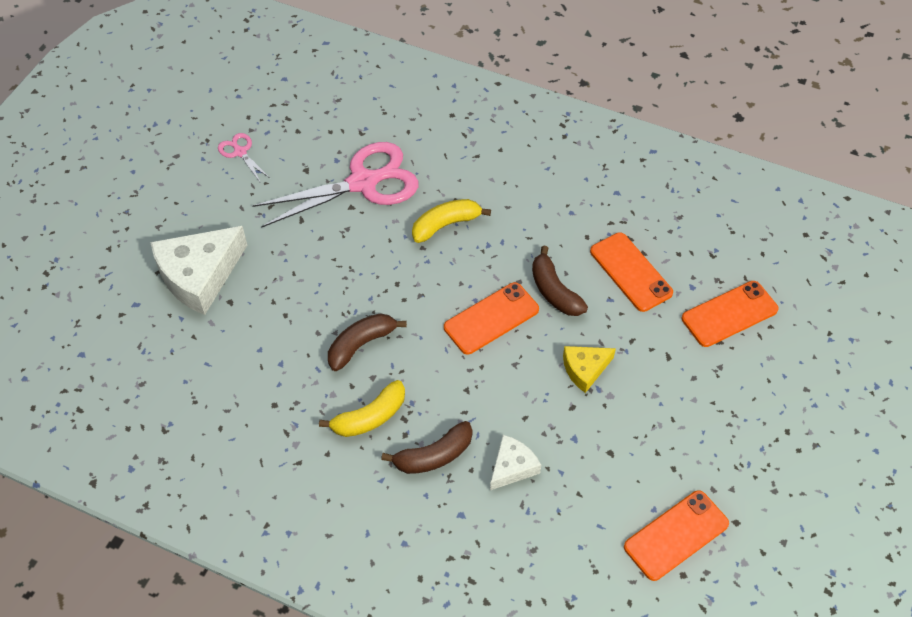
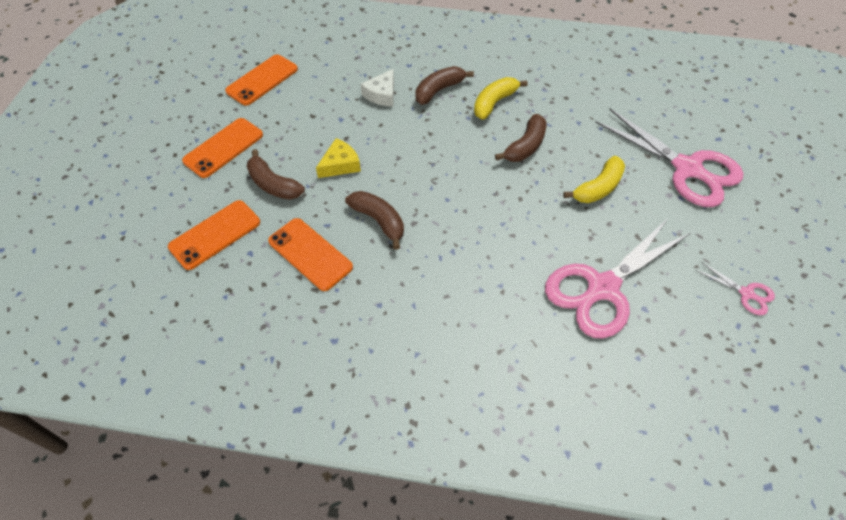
camera: 165 degrees right, 0 degrees up
white cheese [150,226,247,315] -> pink scissors [595,108,743,207]
yellow banana [412,199,491,243] -> yellow banana moved to [563,156,625,203]
orange phone [444,282,539,355] -> orange phone moved to [182,118,263,178]
none -> brown banana [247,149,305,200]

